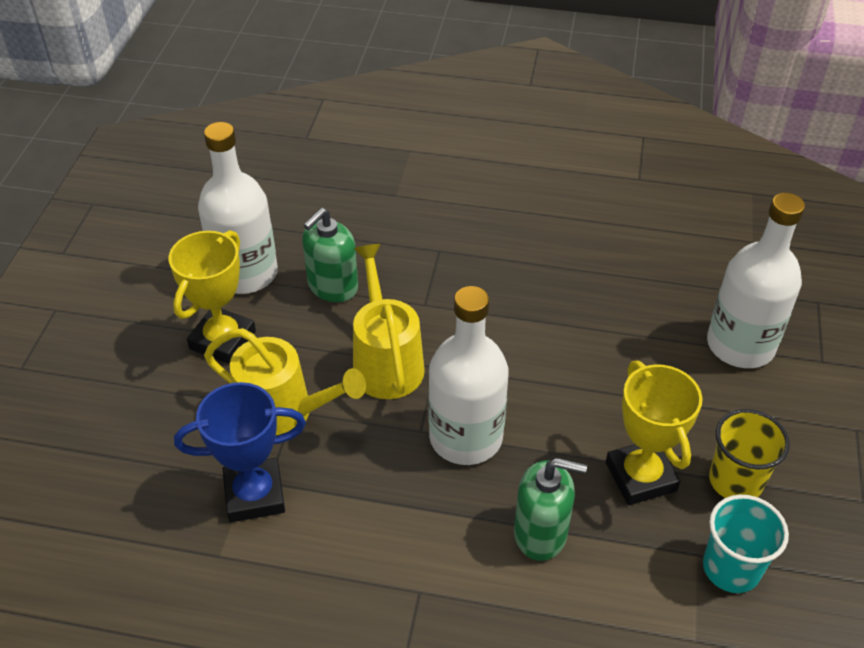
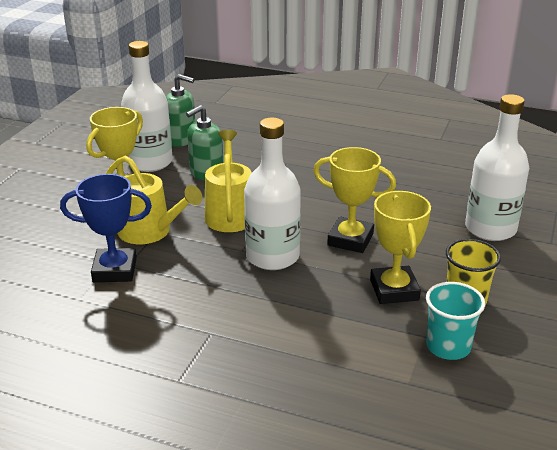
camera: 10 degrees right, 15 degrees down
green soap dispenser [514,458,587,561] -> green soap dispenser moved to [166,74,195,147]
none -> yellow trophy [313,147,396,253]

